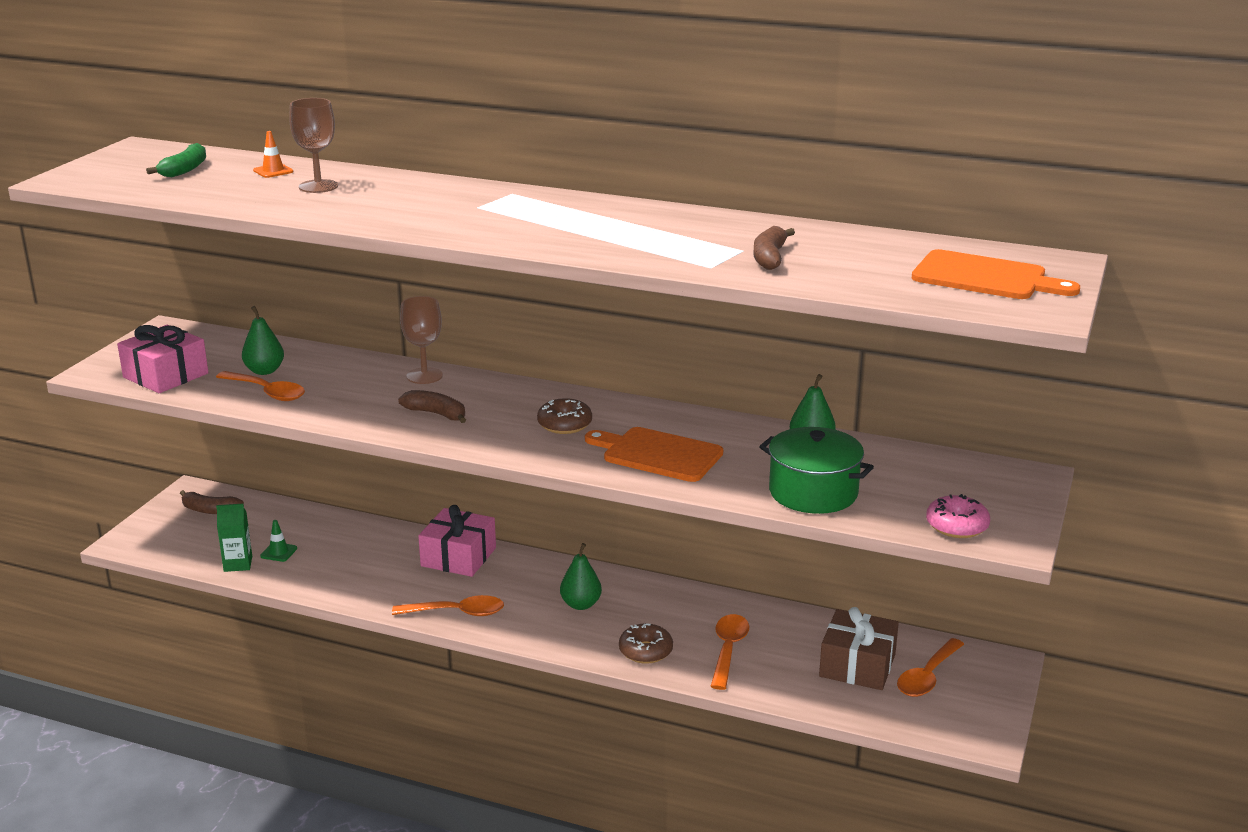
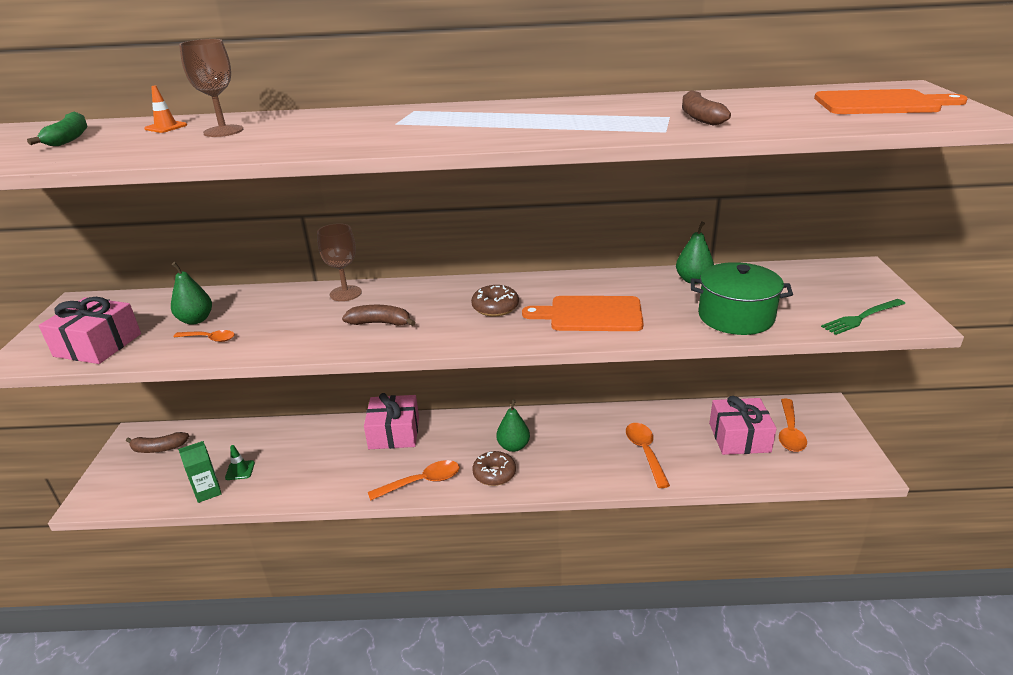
camera: 20 degrees left, 5 degrees up
orange spoon [216,371,305,401] -> orange spoon [173,330,235,342], size x0.62
brown donut [619,623,673,664] -> brown donut moved to [472,451,516,486]
brown gift [819,607,899,690] -> pink gift [709,396,777,455]
pink donut [926,494,990,538] -> green fork [821,299,906,335]

